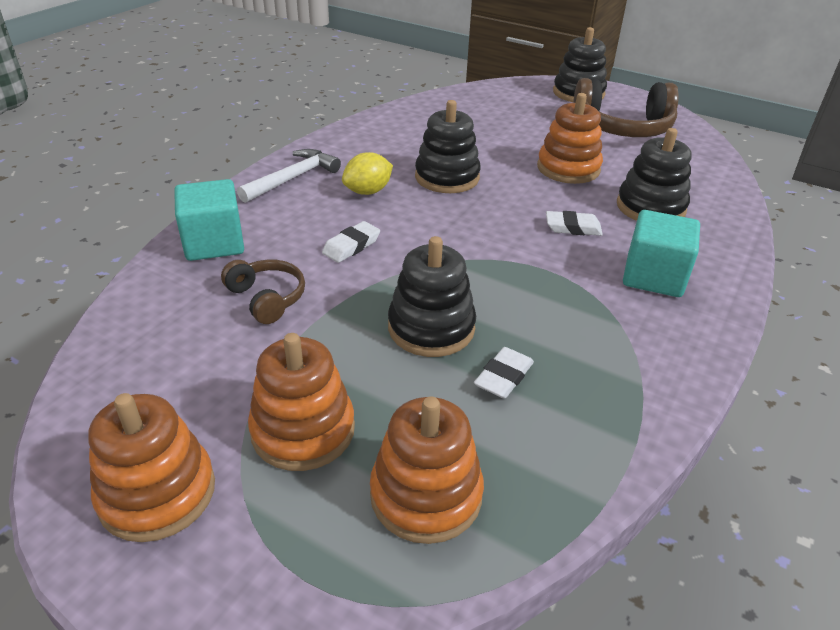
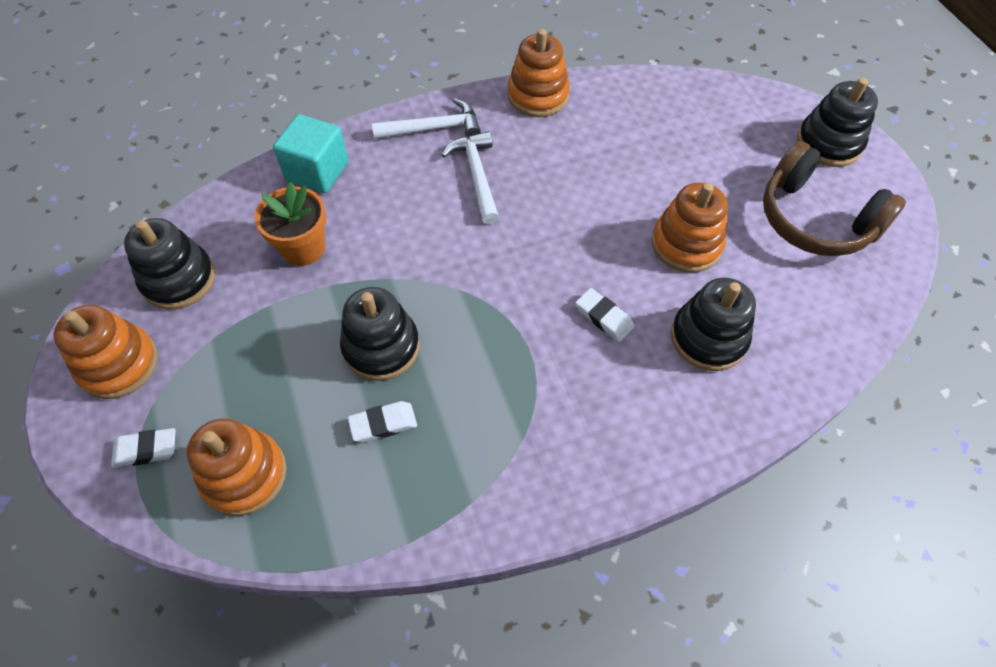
camera: 40 degrees right, 20 degrees up
brown headphones [221,260,305,324] -> orange flower pot [254,182,326,266]
orange stacking toy [248,333,355,471] -> orange stacking toy moved to [507,29,570,117]
white eraser [322,221,380,263] -> white eraser moved to [111,428,176,468]
yellow lemon [342,152,393,195] -> white hammer [442,131,499,224]
black stacking toy [415,100,481,193] -> black stacking toy moved to [124,218,215,310]
turquoise cube [623,210,700,297] -> none

